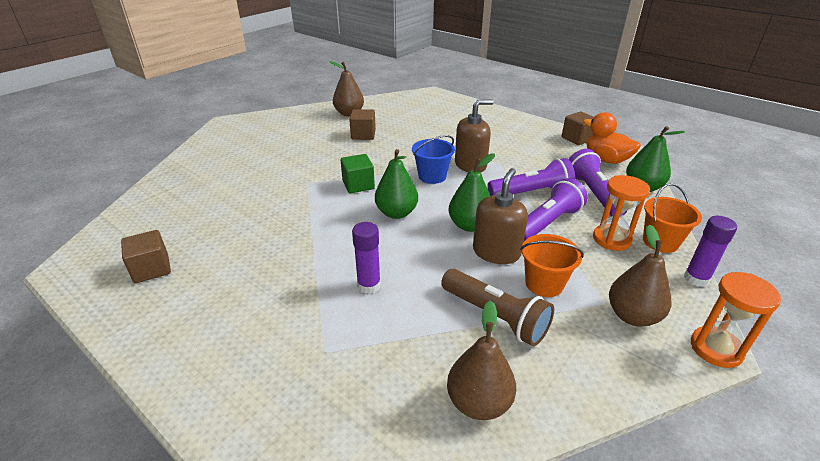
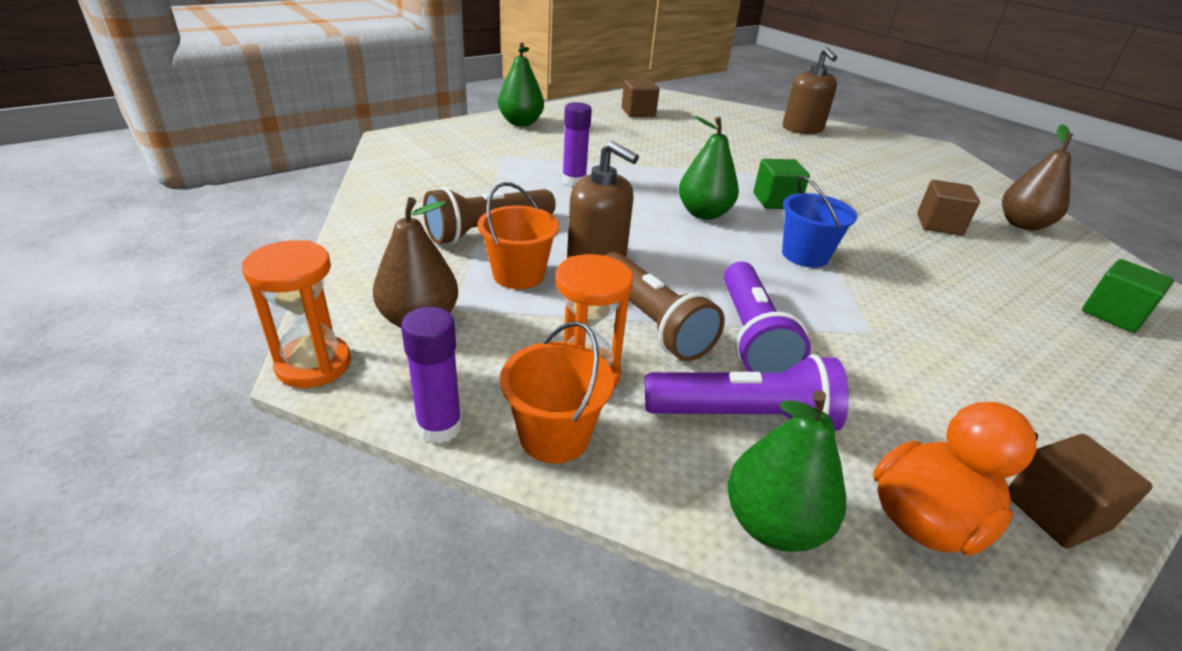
camera: 100 degrees right, 0 degrees up
brown pear [447,300,516,420] -> none
green pear [449,153,495,232] -> green pear moved to [498,42,544,126]
brown soap dispenser [455,100,493,172] -> brown soap dispenser moved to [783,47,837,134]
purple flashlight [524,178,588,241] -> brown flashlight [604,252,725,361]
none -> green cube [1082,259,1174,333]

